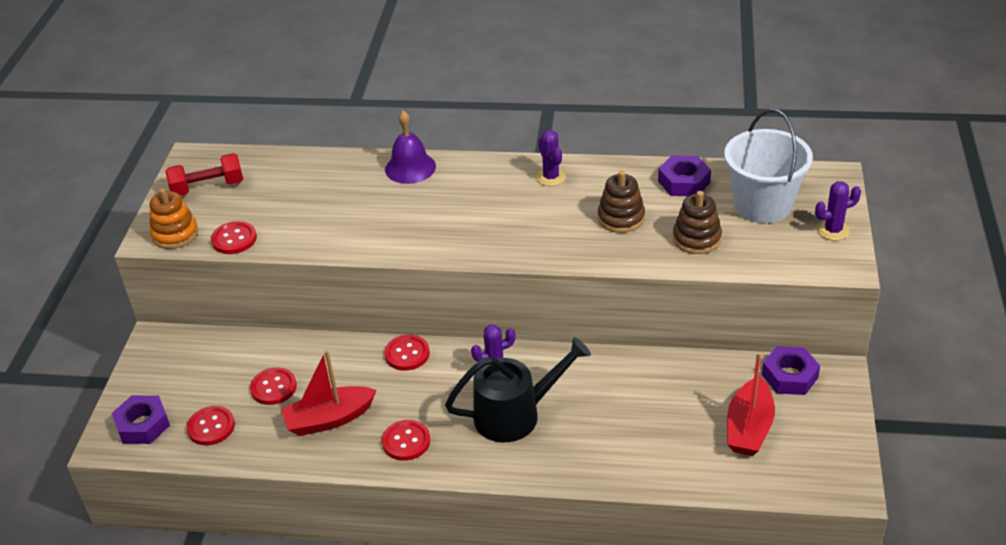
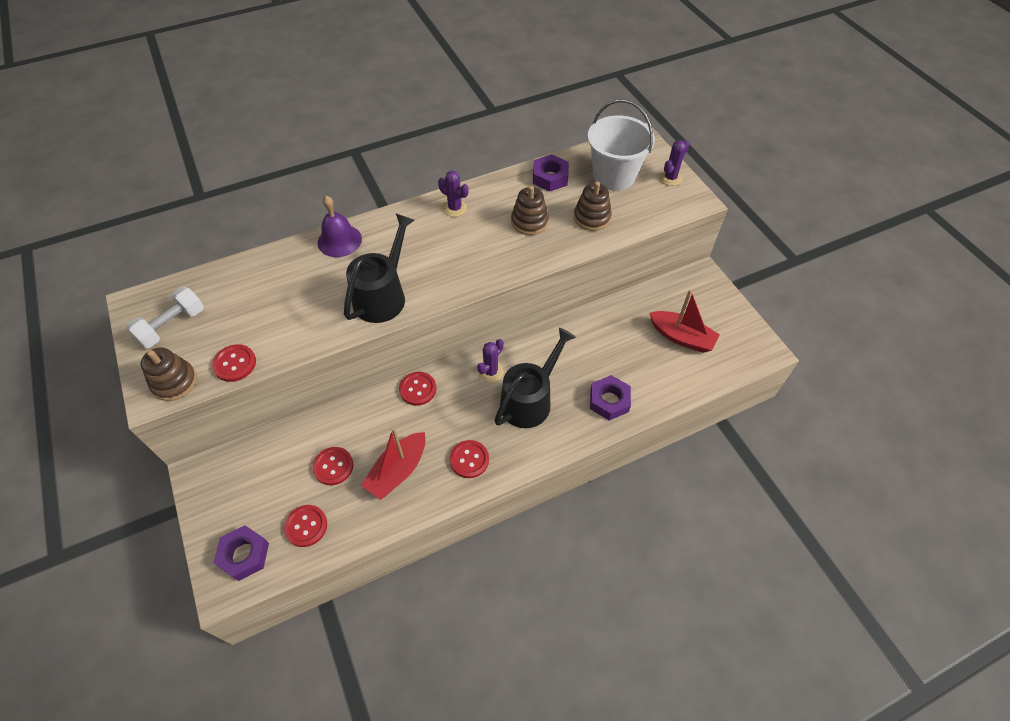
camera: 35 degrees left, 15 degrees up
orange stacking toy [150,188,198,249] -> brown stacking toy [141,347,197,401]
red dumbbell [165,153,243,196] -> white dumbbell [126,287,204,348]
red boat [727,352,775,456] -> red boat turned 45 degrees counterclockwise [649,289,720,353]
purple nut [762,346,820,395] -> purple nut moved to [590,375,631,421]
none -> black watering can [344,214,415,323]

